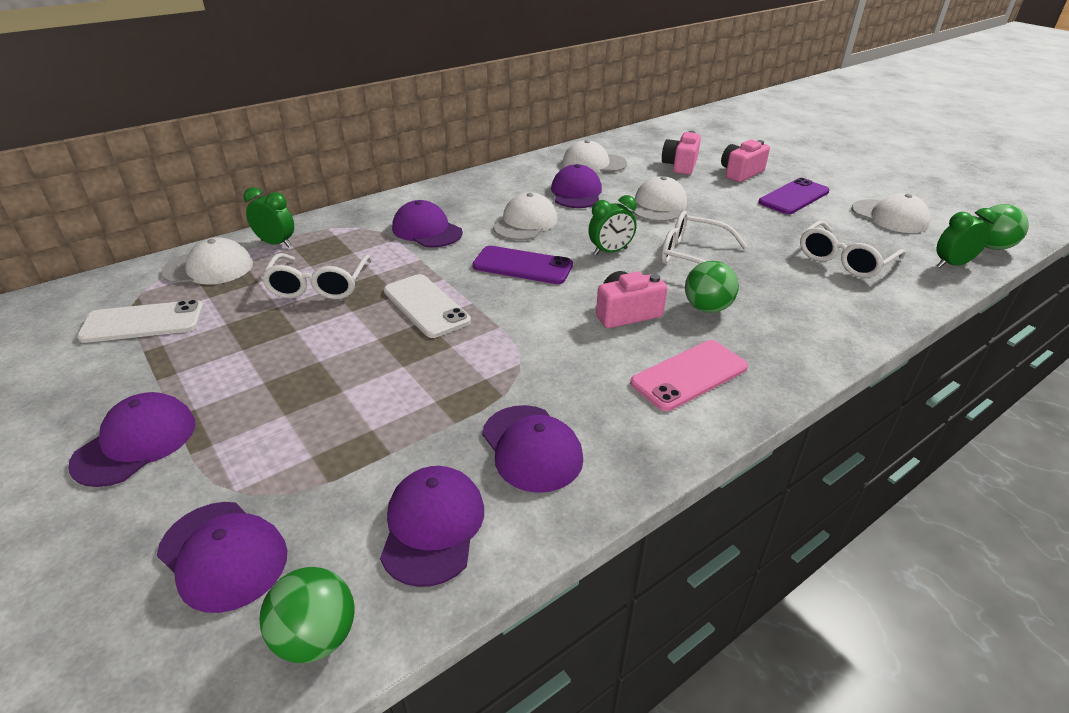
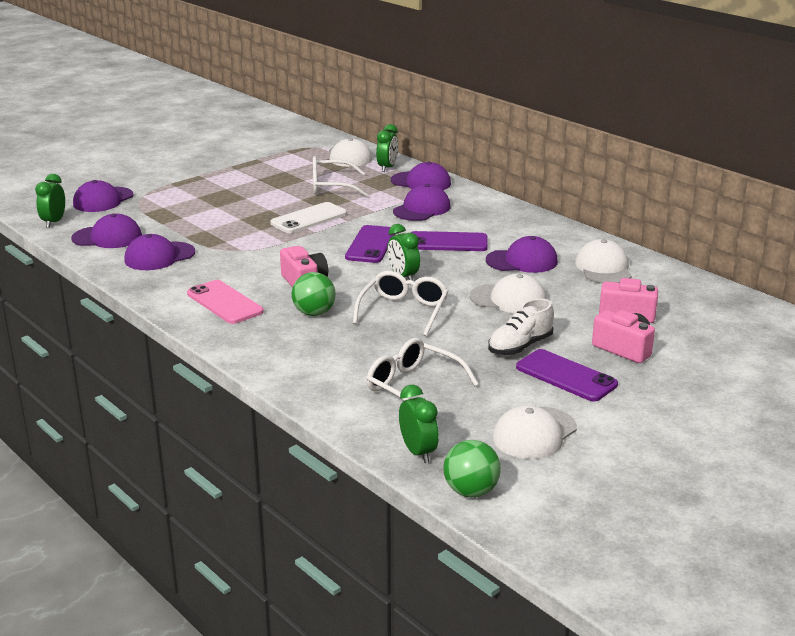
camera: 85 degrees right, 10 degrees down
purple cap [68,392,195,487] -> purple cap moved to [391,162,451,190]
white phone [77,300,204,343] -> none
green ball [259,567,354,663] -> green clock [35,174,65,228]
white cap [493,192,557,240] -> purple phone [411,231,488,251]
none -> white shoe [488,298,554,355]

